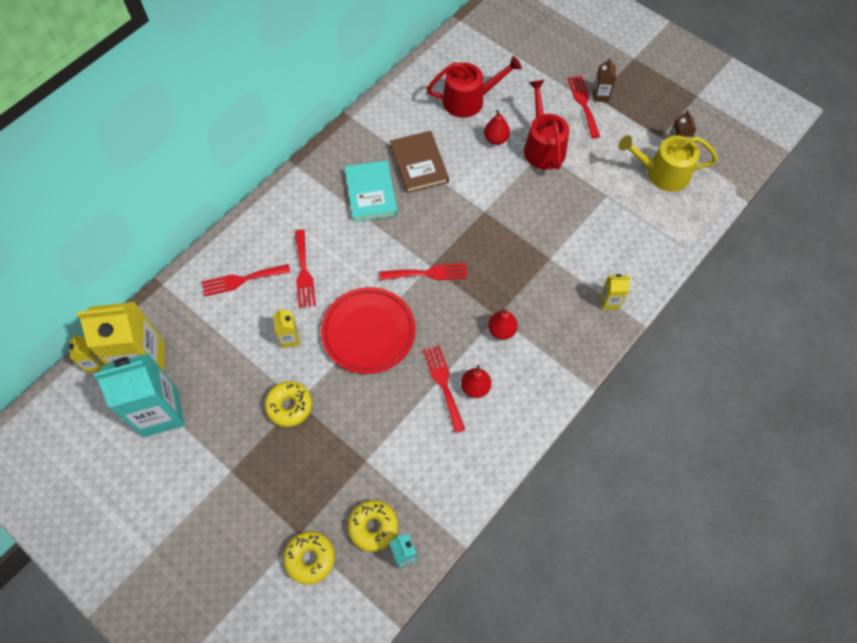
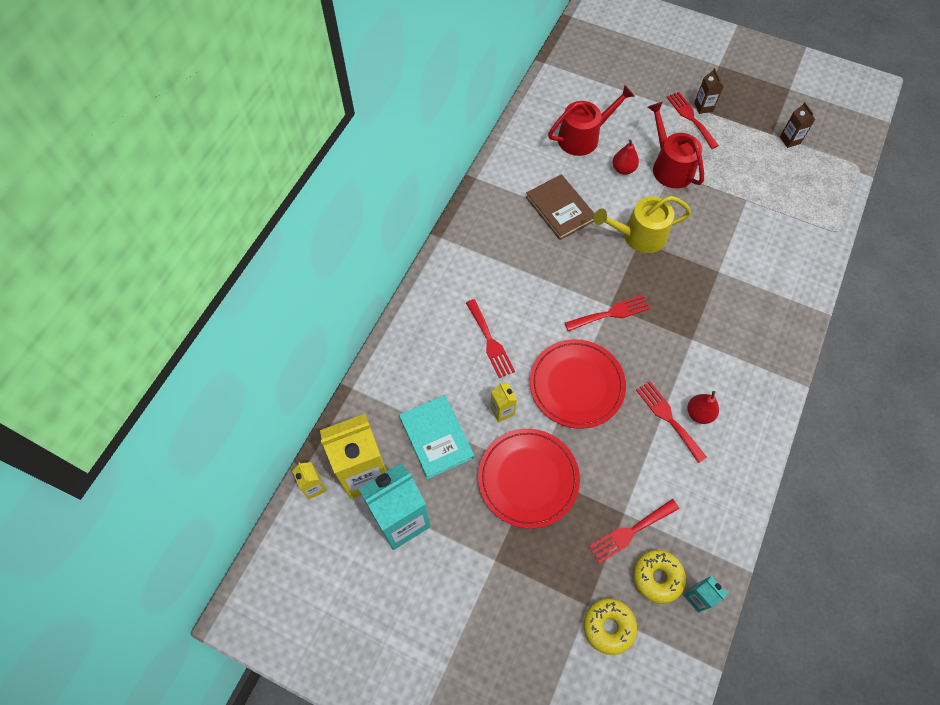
camera: 15 degrees left, 0 degrees up
red fork [202,264,291,297] -> red fork moved to [589,499,679,564]
yellow donut [264,381,312,427] -> red plate [478,429,580,529]
turquoise book [345,160,398,222] -> turquoise book moved to [399,395,474,479]
red pear [488,308,518,340] -> none
yellow carton [600,274,630,310] -> none
yellow watering can [618,135,718,192] -> yellow watering can moved to [593,196,691,253]

